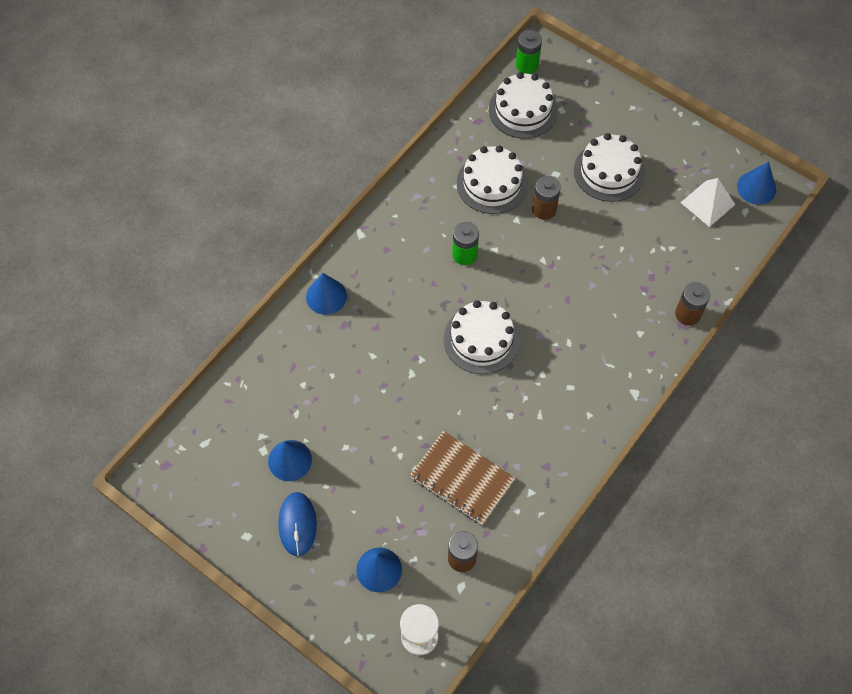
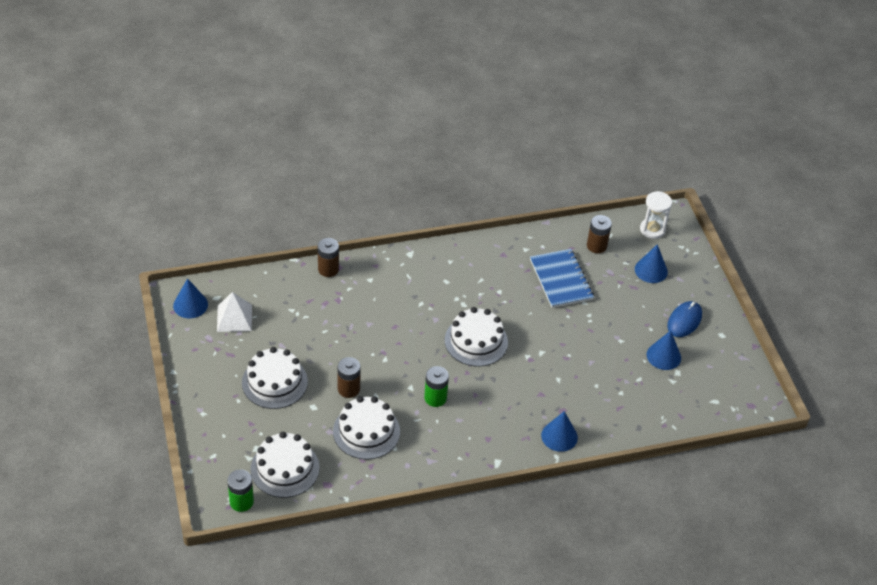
camera: 145 degrees left, 15 degrees down
brown notebook [410,431,515,525] -> blue notebook [530,249,594,308]

